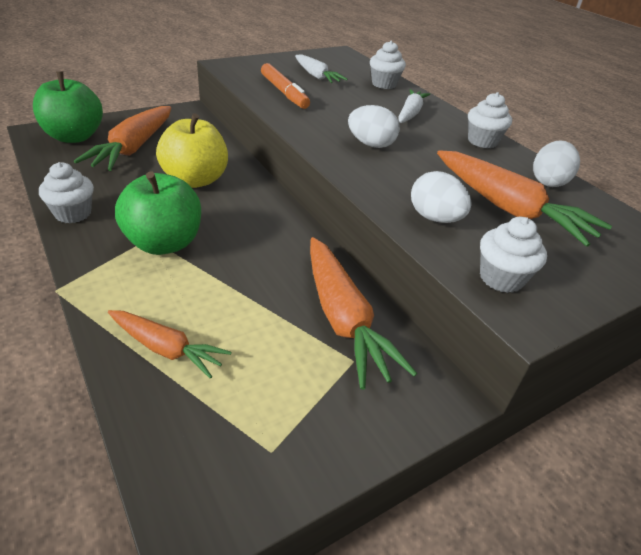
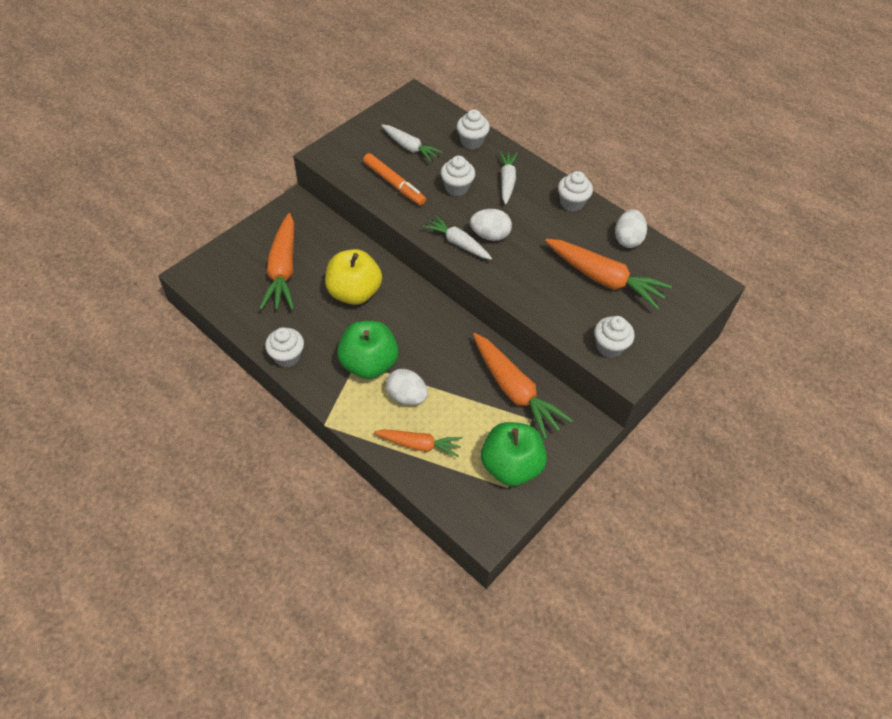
camera: 15 degrees left, 15 degrees up
green apple [33,71,103,143] -> green apple moved to [481,422,547,486]
white egg [411,171,472,223] -> white egg moved to [386,369,428,405]
none -> white carrot [423,215,492,260]
none -> white cupcake [441,156,475,196]

